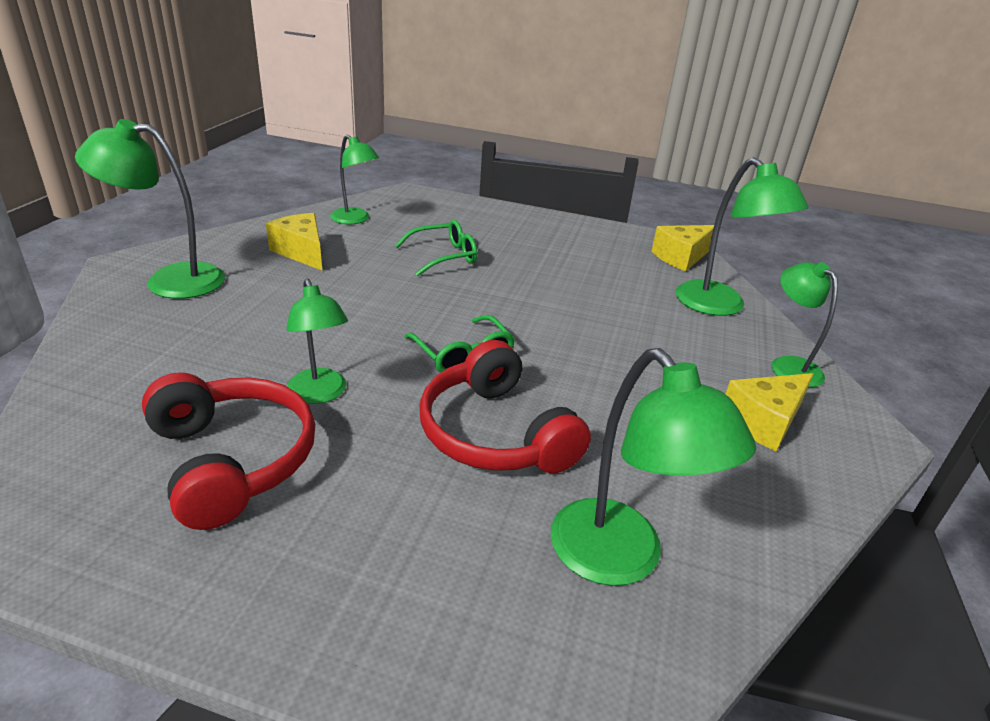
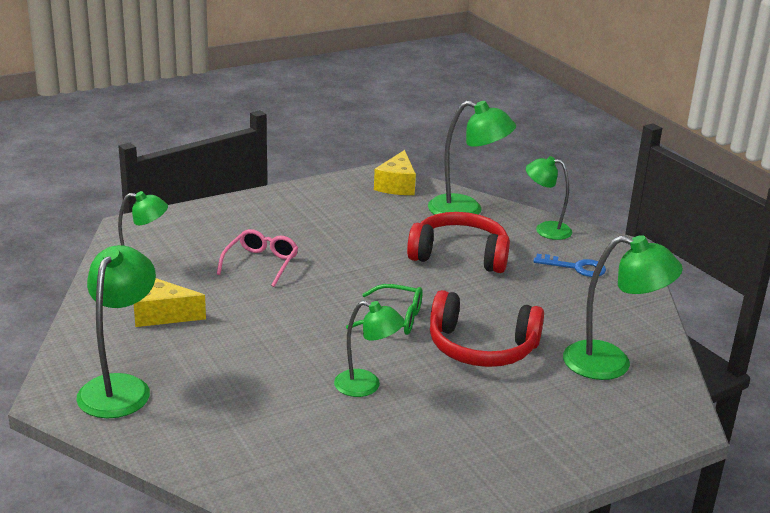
camera: 45 degrees left, 5 degrees down
green lamp [75,119,225,299] -> green lamp turned 150 degrees clockwise [76,245,156,418]
red headphones [142,372,315,530] -> red headphones moved to [407,212,510,273]
green glasses [395,220,477,276] -> pink glasses [217,229,298,287]
yellow cheese [726,373,814,451] -> blue key [533,254,606,277]

